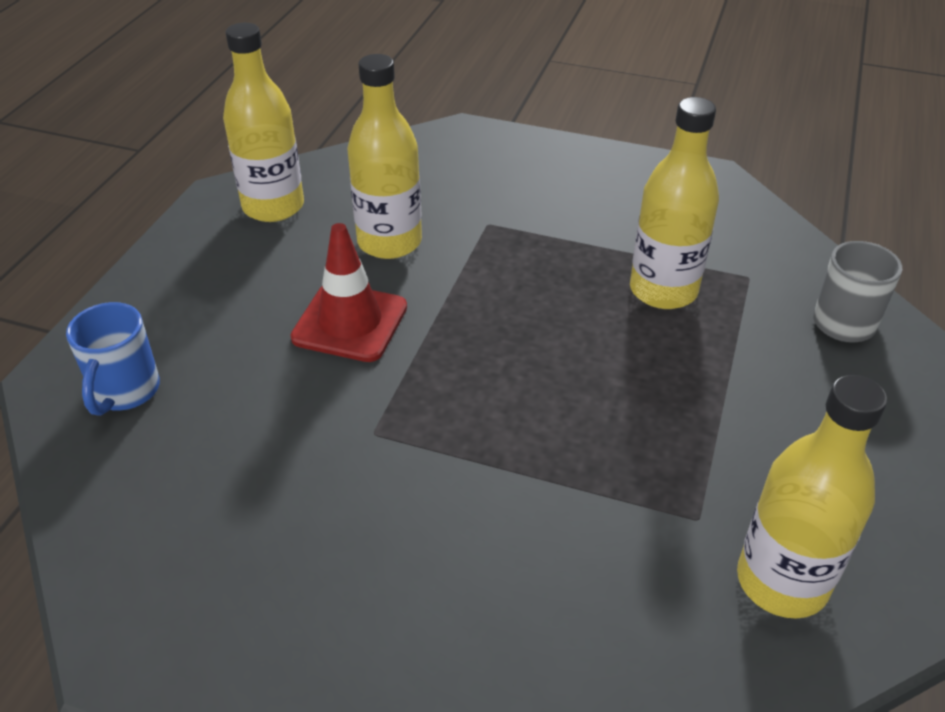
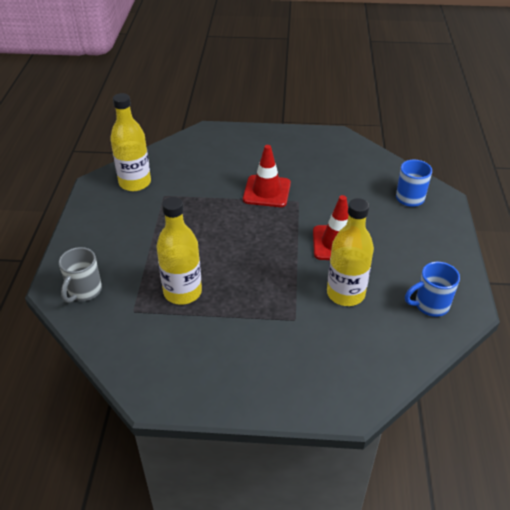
camera: 165 degrees right, 0 degrees up
yellow bottle [223,23,304,222] -> blue mug [405,262,460,317]
none -> red traffic cone [243,145,291,207]

